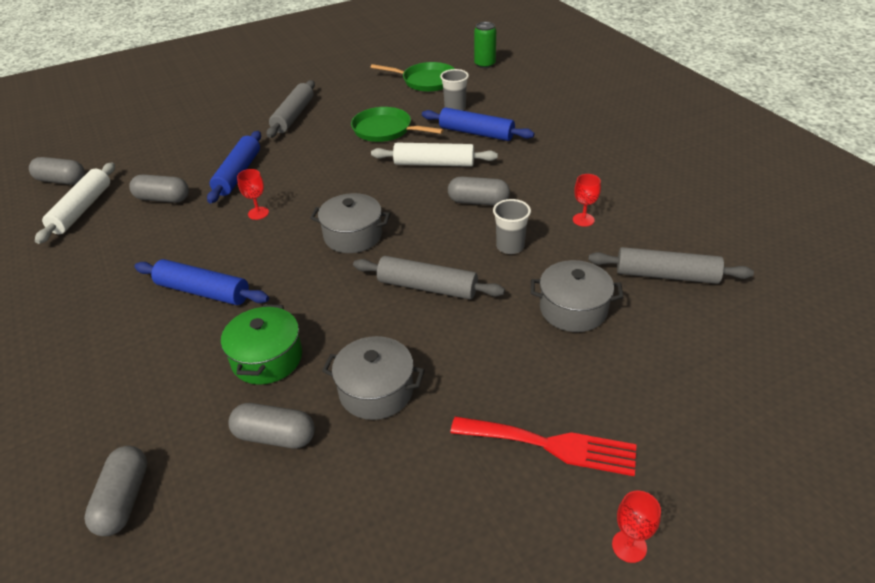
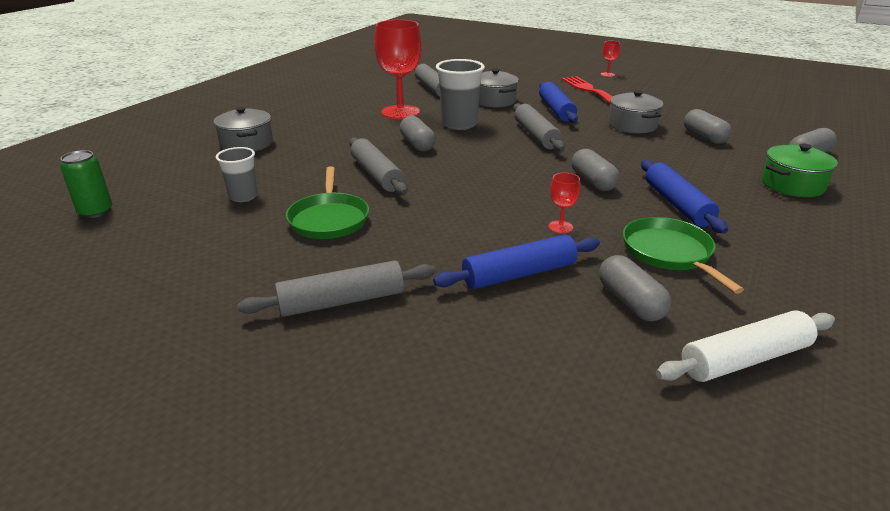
camera: 125 degrees left, 10 degrees down
grey capsule [29,157,85,185] -> grey capsule moved to [571,149,620,191]
green pot [221,304,302,385] -> green pot moved to [761,143,838,197]
grey pot [310,193,390,253] -> grey pot moved to [214,107,273,151]
green pan [370,62,455,92] -> green pan moved to [623,217,744,294]
white rolling pin [371,143,498,167] -> grey rolling pin [349,138,407,195]
blue rolling pin [422,108,535,141] -> blue rolling pin moved to [539,82,578,123]
grey cup [493,199,531,254] -> grey cup [436,59,485,130], size x1.63
red goblet [573,174,601,227] -> red goblet [374,20,422,119], size x2.29

